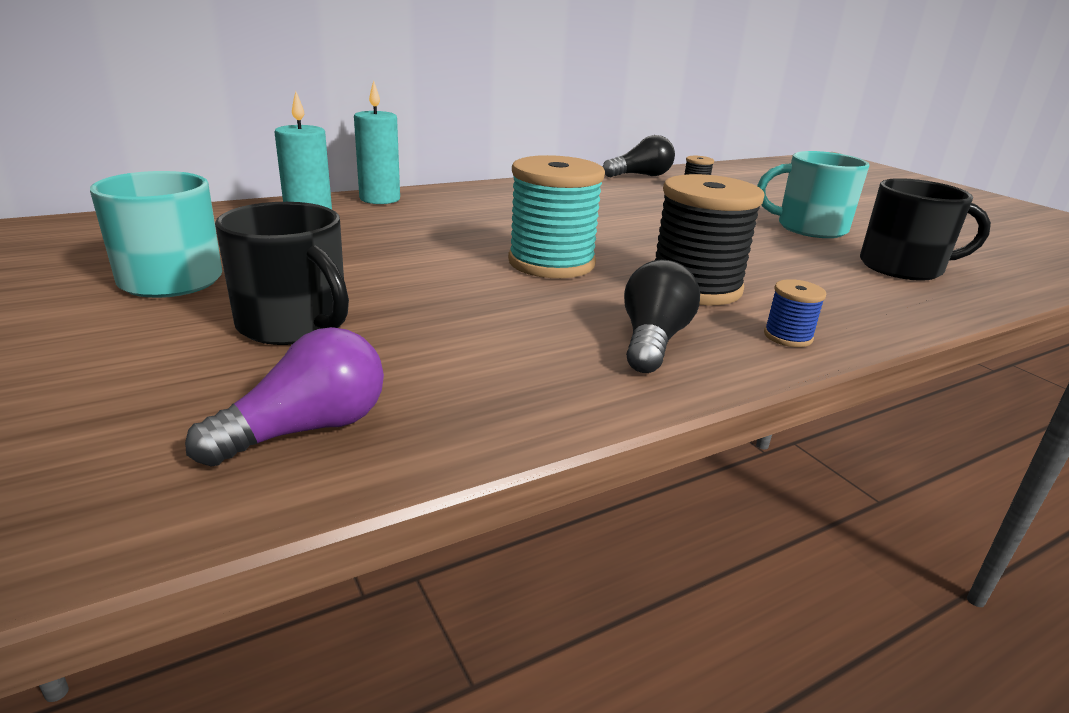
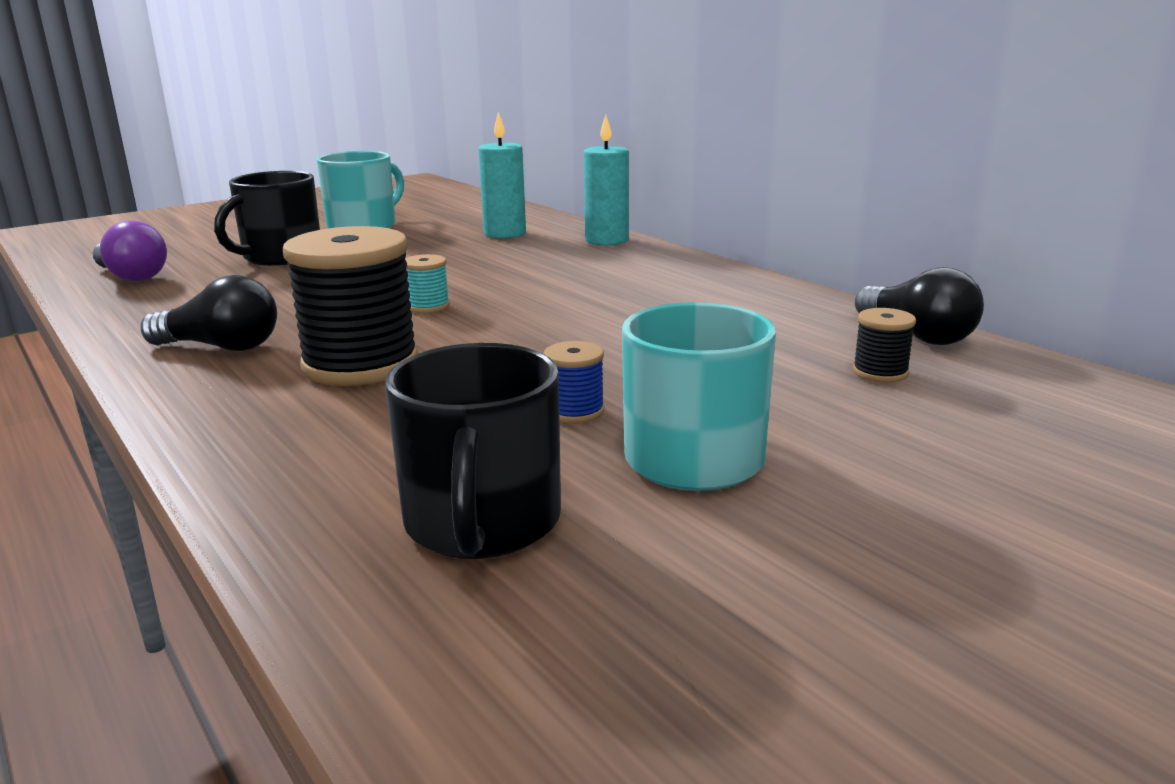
camera: 85 degrees right, 5 degrees down
turquoise spool [508,155,605,278] -> turquoise spool [405,254,450,313], size x0.45
blue spool [764,279,826,347] -> blue spool moved to [544,341,604,423]

